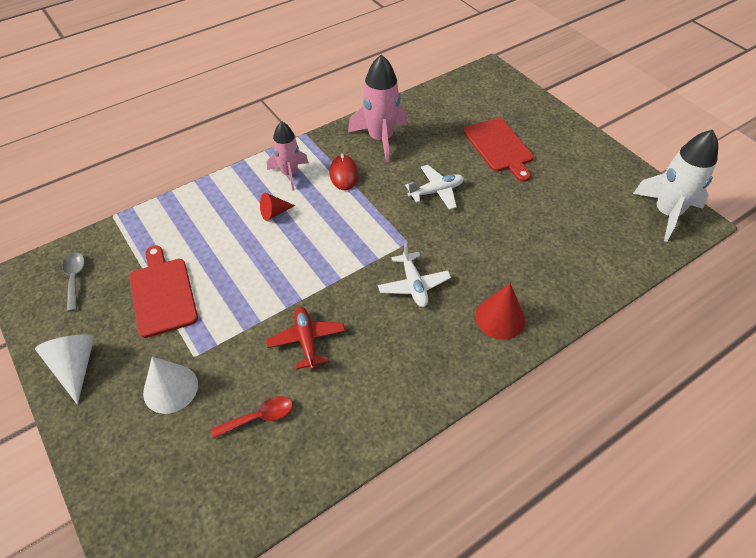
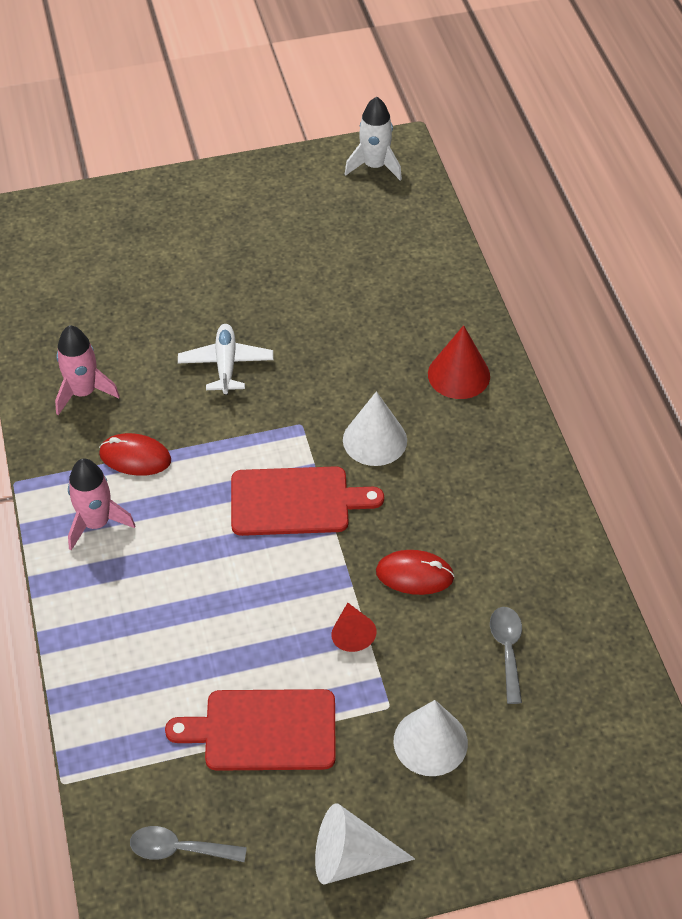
camera: 70 degrees left, 0 degrees up
red spoon [211,396,293,439] -> grey spoon [490,607,522,704]
red cone [260,193,295,221] -> red cone moved to [331,603,377,652]
red plane [266,307,345,370] -> red mouse [376,550,455,595]
pink rocket [348,54,408,163] -> pink rocket [55,325,120,415], size x0.65
white plane [378,243,451,307] -> white cone [343,391,407,466]
red cutting board [463,118,534,182] -> red cutting board moved to [231,466,384,536]
white rocket [633,130,718,242] -> white rocket [345,96,402,181], size x0.65

